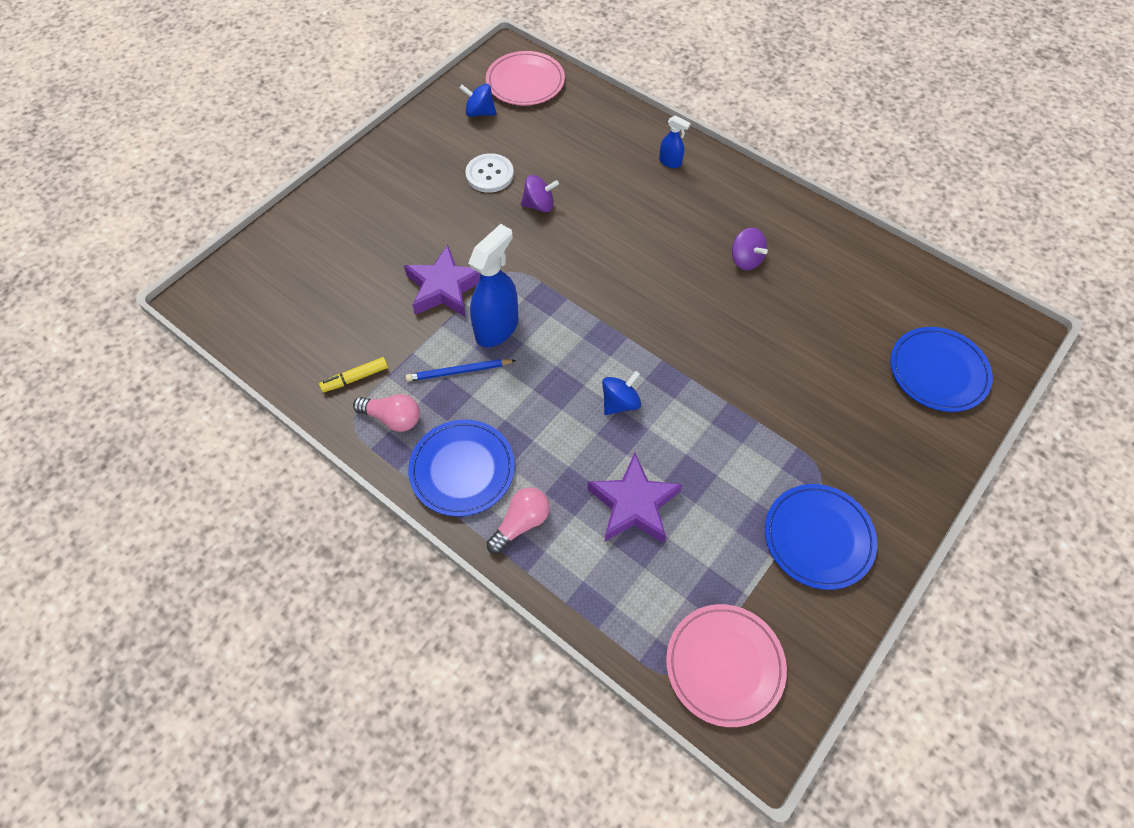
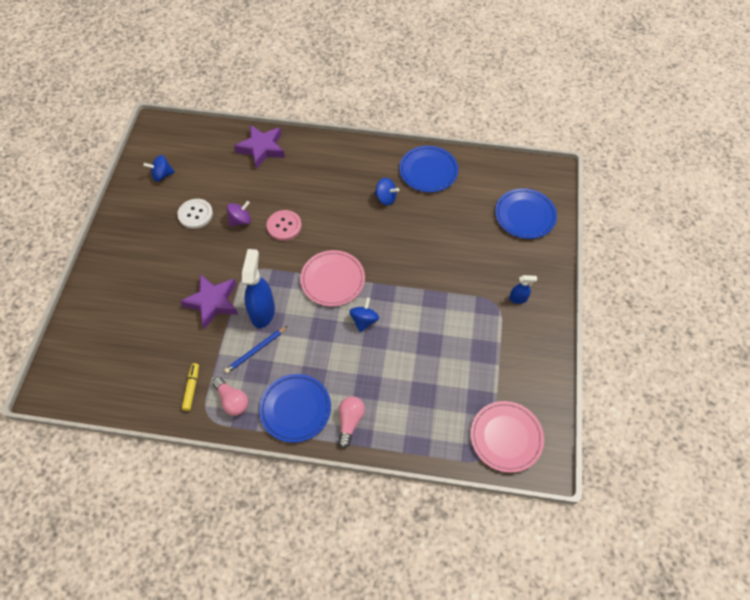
camera: 30 degrees left, 0 degrees up
yellow marker [319,357,388,392] -> yellow marker turned 150 degrees clockwise [182,363,199,411]
pink light bulb [353,394,420,432] -> pink light bulb turned 60 degrees clockwise [212,377,248,416]
pink plate [486,51,565,106] -> pink plate moved to [300,250,365,306]
purple star [587,453,683,543] -> purple star moved to [234,125,285,169]
blue spray bottle [659,116,690,168] -> blue spray bottle moved to [509,275,537,304]
purple spinning top [732,228,768,270] -> blue spinning top [374,178,399,205]
blue plate [765,484,877,590] -> blue plate moved to [399,146,458,192]
none -> pink button [266,210,302,241]

